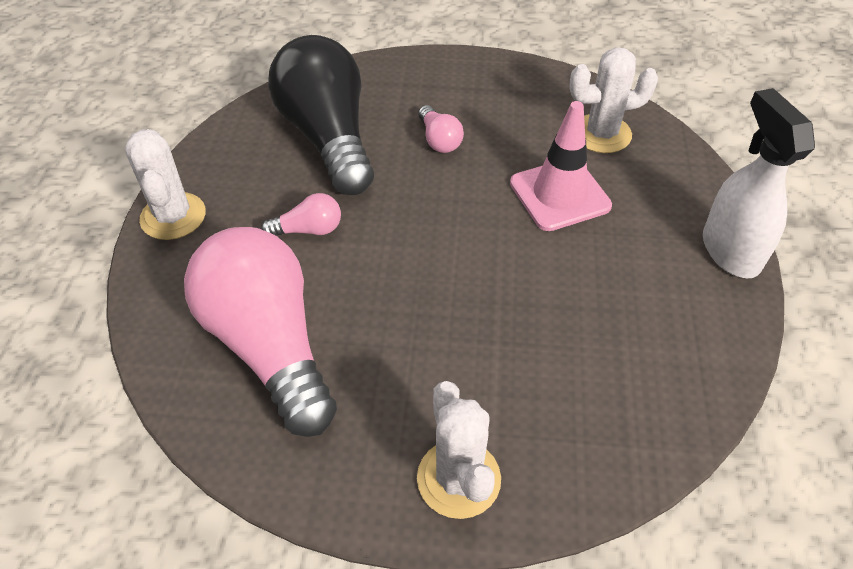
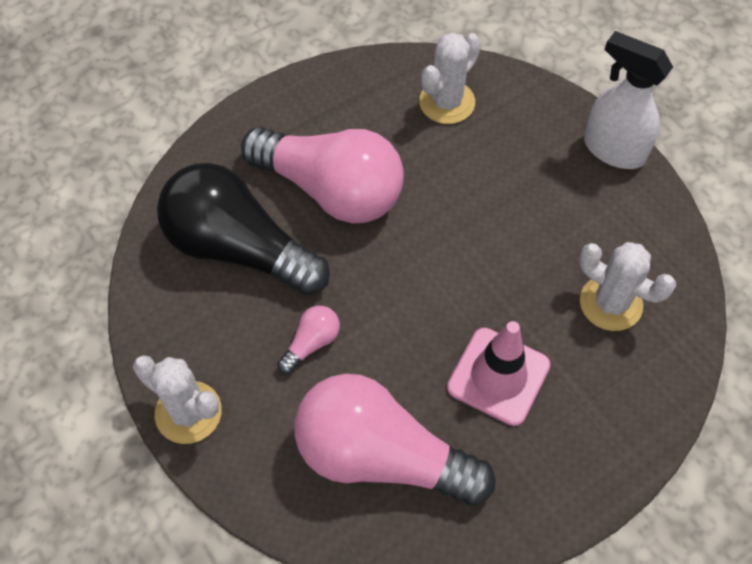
camera: 40 degrees left, 10 degrees up
white cactus [417,381,501,519] -> white cactus moved to [579,242,676,331]
pink light bulb [418,105,464,153] -> pink light bulb [241,127,404,223], size x2.43
pink traffic cone [510,101,612,231] -> pink traffic cone moved to [447,321,551,426]

